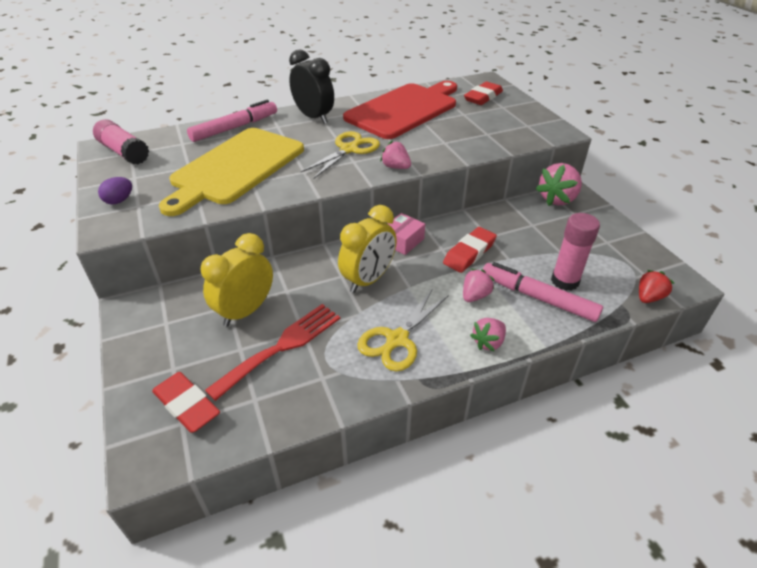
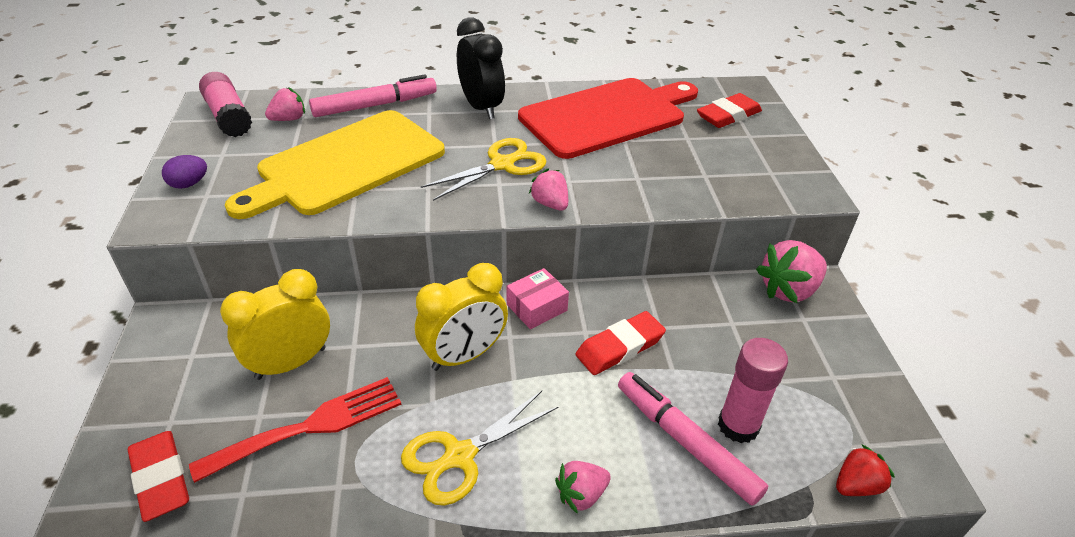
camera: 15 degrees right, 0 degrees up
pink strawberry [463,269,494,302] -> pink strawberry moved to [265,87,305,121]

